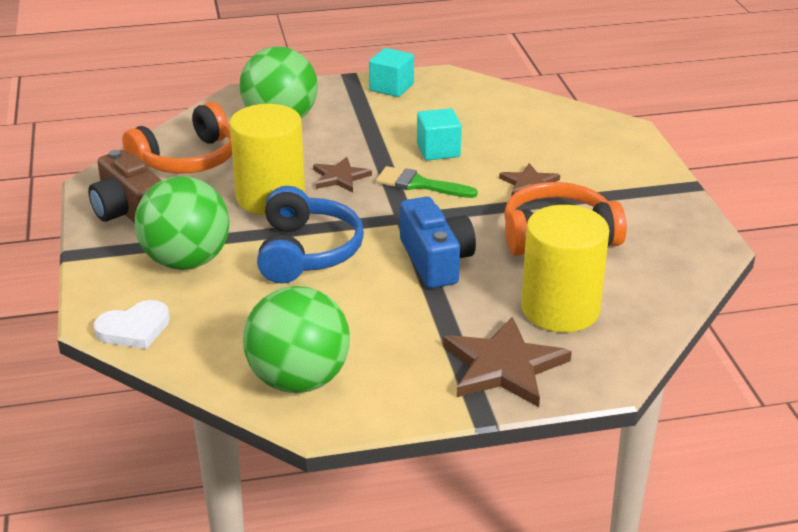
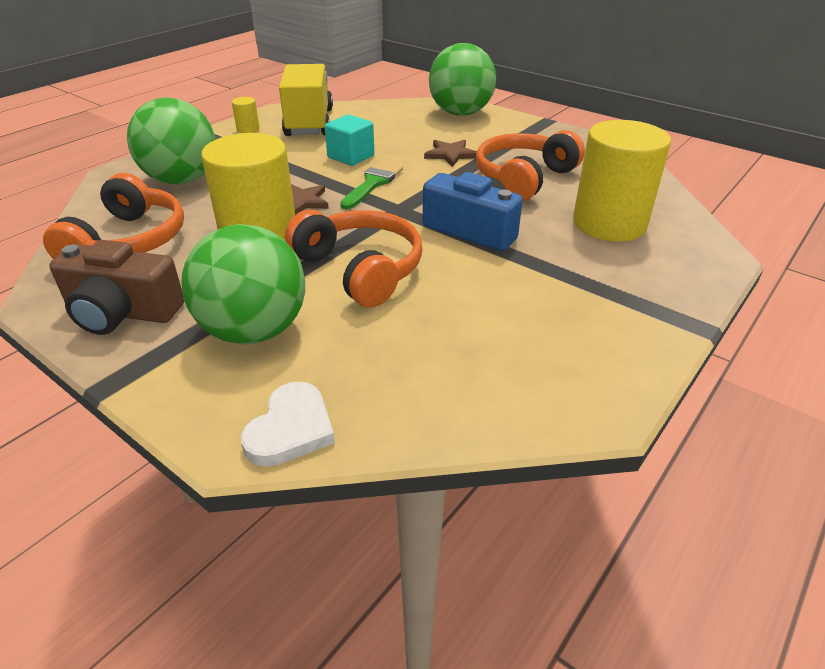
camera: 40 degrees left, 5 degrees up
green ball [243,286,350,393] -> green ball moved to [429,43,496,116]
blue headphones [257,186,364,283] -> orange headphones [285,210,423,307]
turquoise cube [369,48,414,97] -> yellow cylinder [232,97,260,133]
green brush [376,166,478,198] -> green brush turned 135 degrees clockwise [340,161,403,209]
brown star [443,317,572,407] -> none
none -> yellow truck [279,64,333,136]

